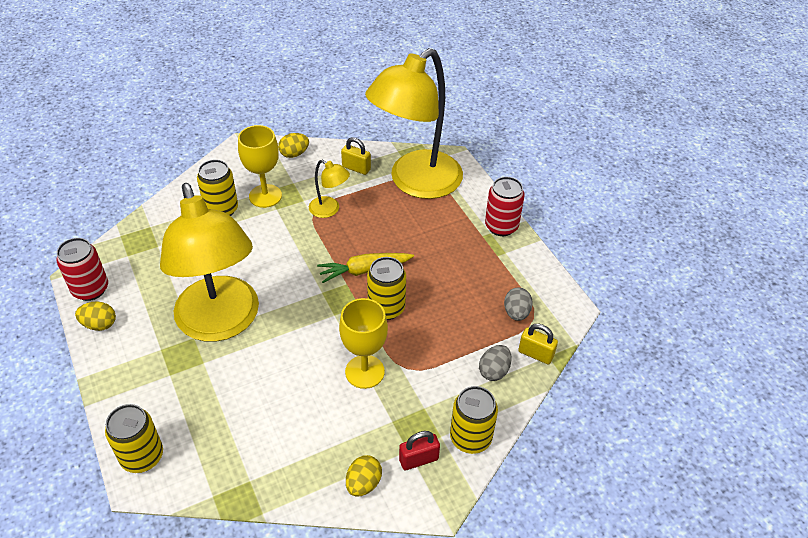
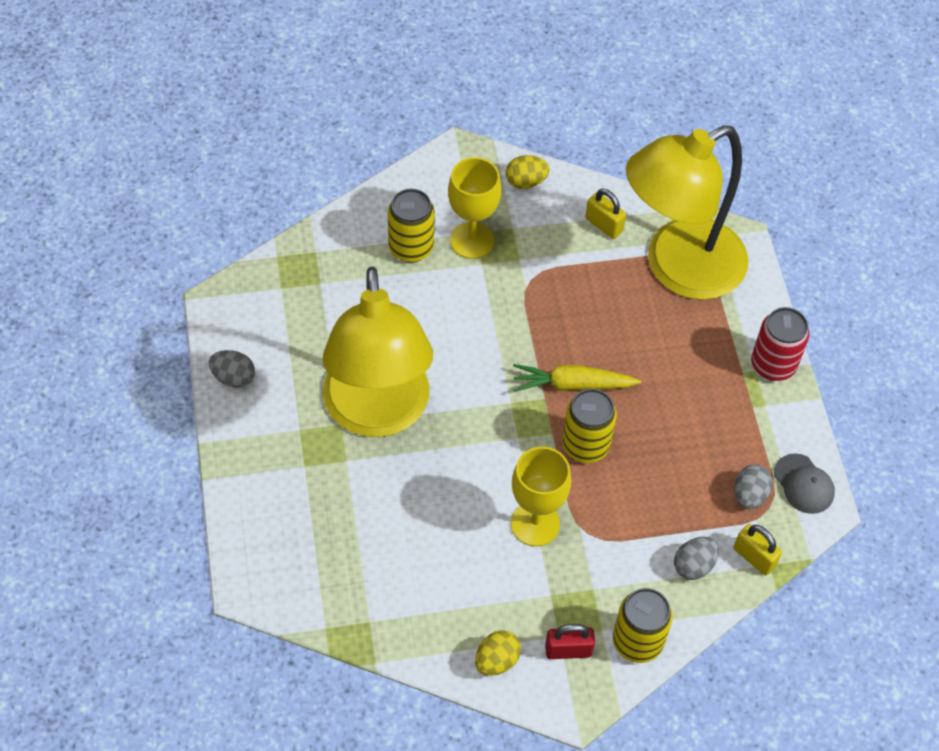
camera: 15 degrees right, 10 degrees up
red can [57,238,108,301] -> none
yellow egg [75,301,116,331] -> grey egg [208,350,255,388]
yellow can [105,404,163,473] -> none
yellow lamp [309,160,350,218] -> none
none -> grey cap [774,453,835,514]

